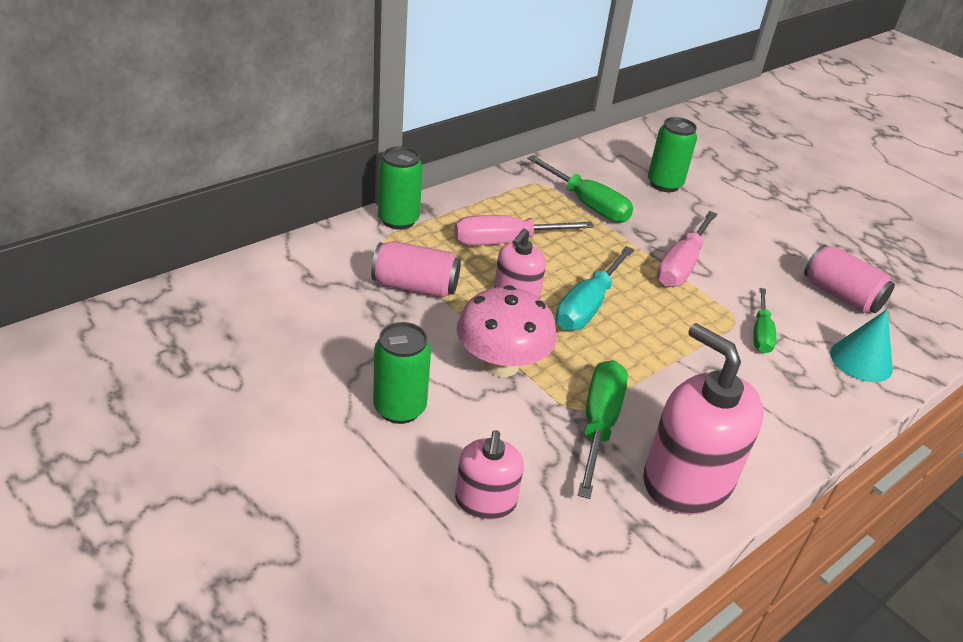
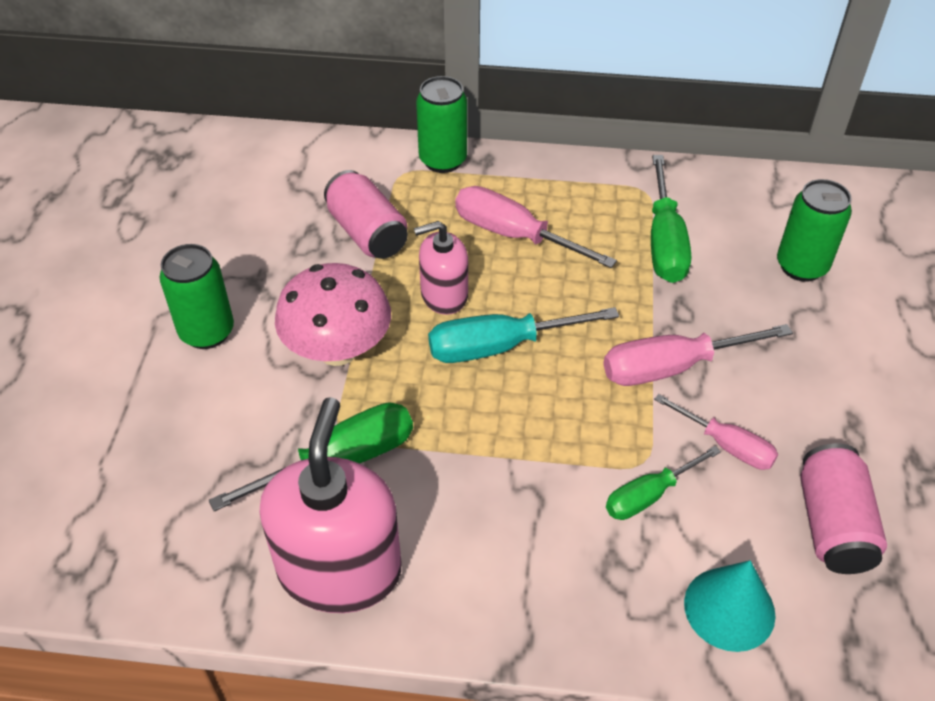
camera: 50 degrees right, 10 degrees up
pink soap dispenser [455,430,524,520] -> none
none -> pink screwdriver [654,394,778,470]

